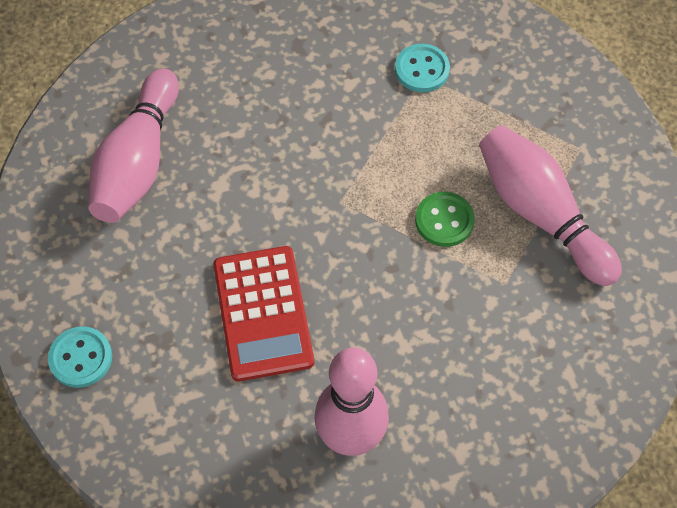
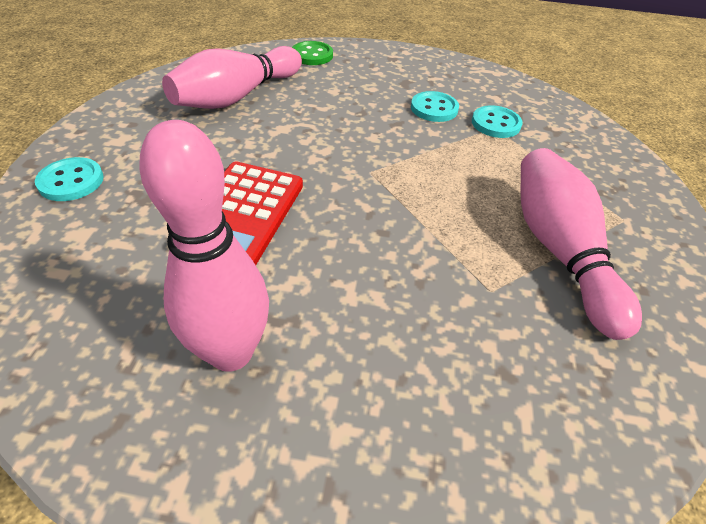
camera: 25 degrees right, 15 degrees down
green button [415,192,475,247] -> green button moved to [292,41,333,65]
none -> turquoise button [411,91,459,122]

